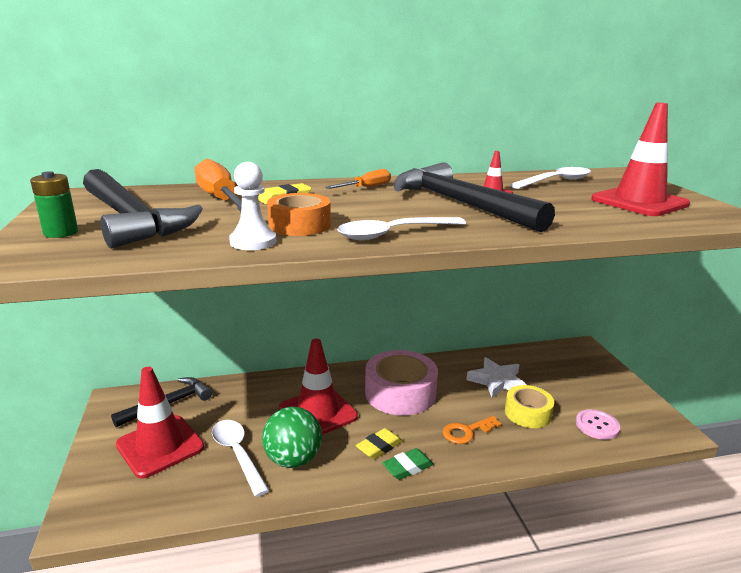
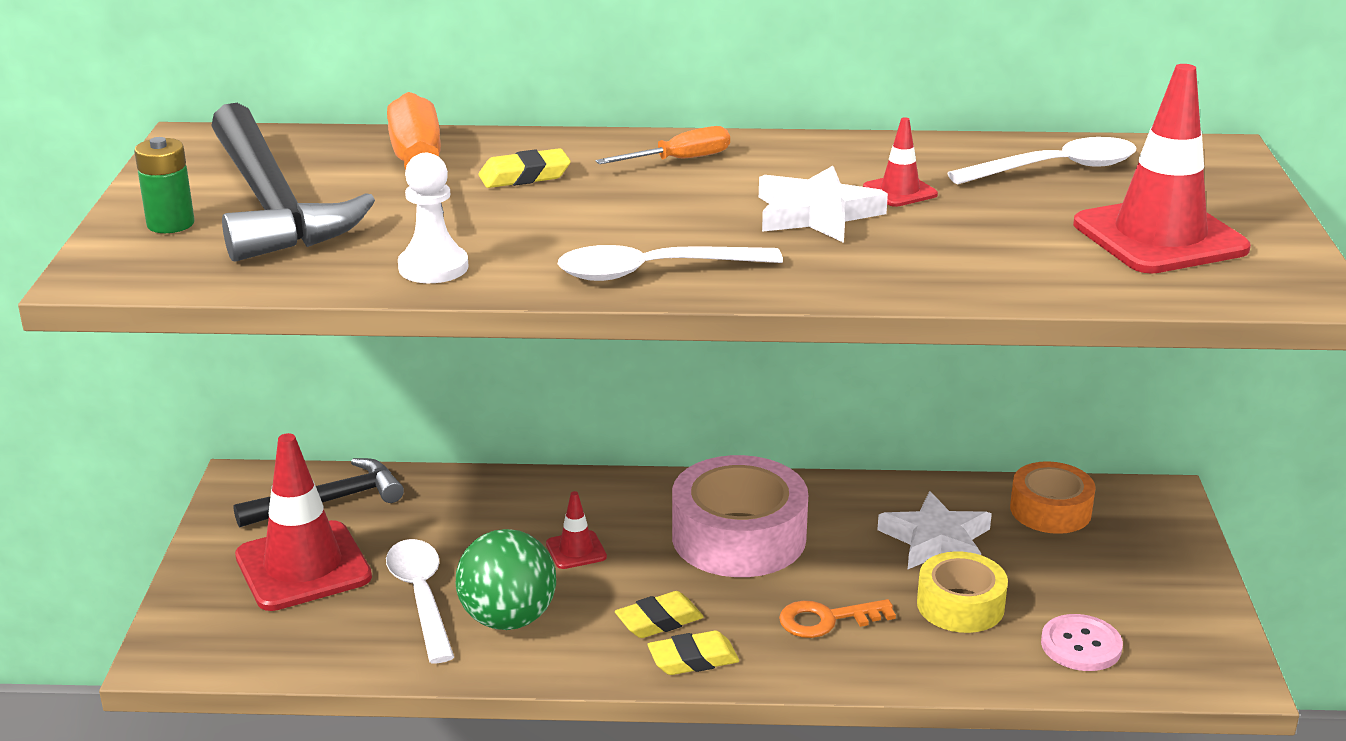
camera: 15 degrees right, 5 degrees up
orange tape [267,193,331,236] -> orange tape moved to [1010,461,1096,534]
red traffic cone [279,339,358,435] -> red traffic cone [546,491,607,569], size x0.46
green eraser [382,448,434,480] -> yellow eraser [648,631,739,675]
black hammer [393,162,555,232] -> white star [759,166,888,243]

